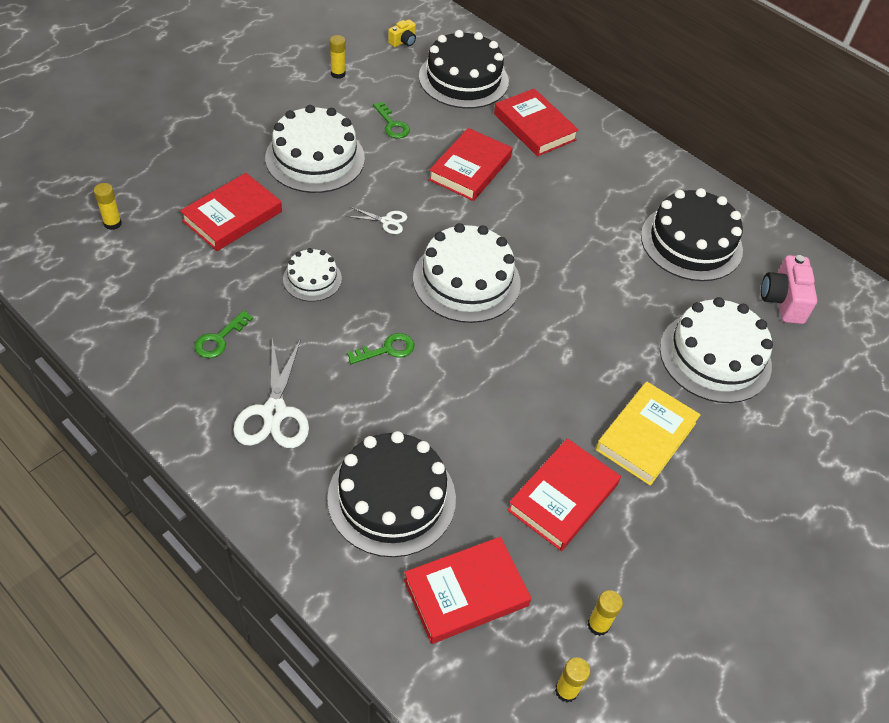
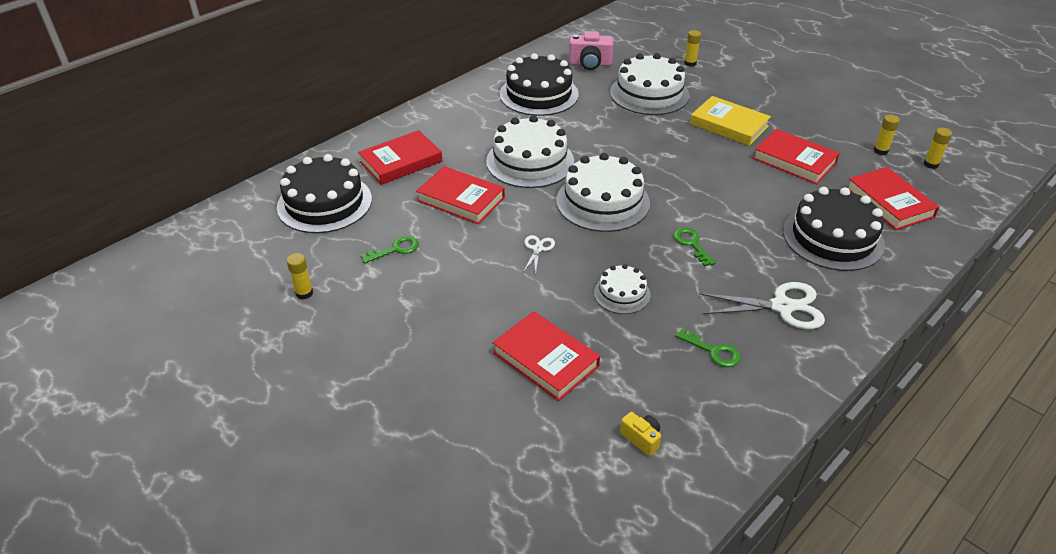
camera: 85 degrees left, 10 degrees down
yellow glue stick [94,183,122,230] -> yellow glue stick moved to [684,30,701,67]
white cake [265,105,365,193] -> white cake moved to [486,115,574,188]
yellow camera [388,19,416,47] -> yellow camera moved to [620,412,661,456]

